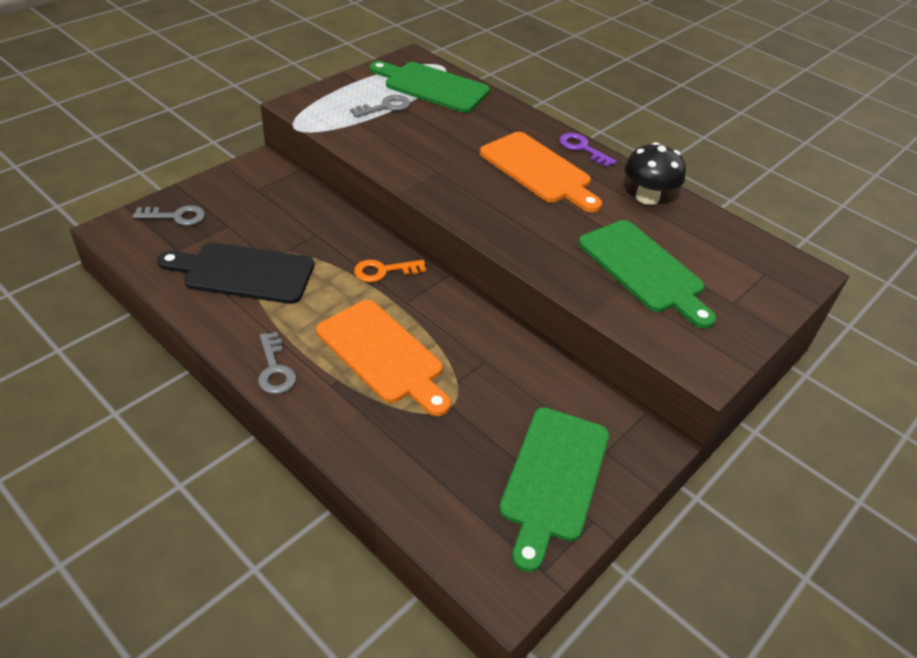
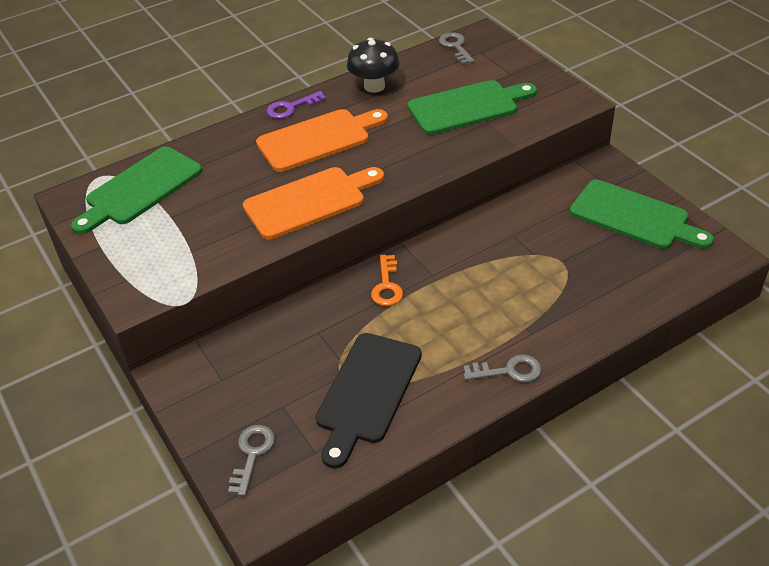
camera: 70 degrees left, 0 degrees up
orange cutting board [316,300,451,416] -> orange cutting board moved to [243,167,384,240]
grey key [350,95,410,118] -> grey key moved to [439,32,475,65]

